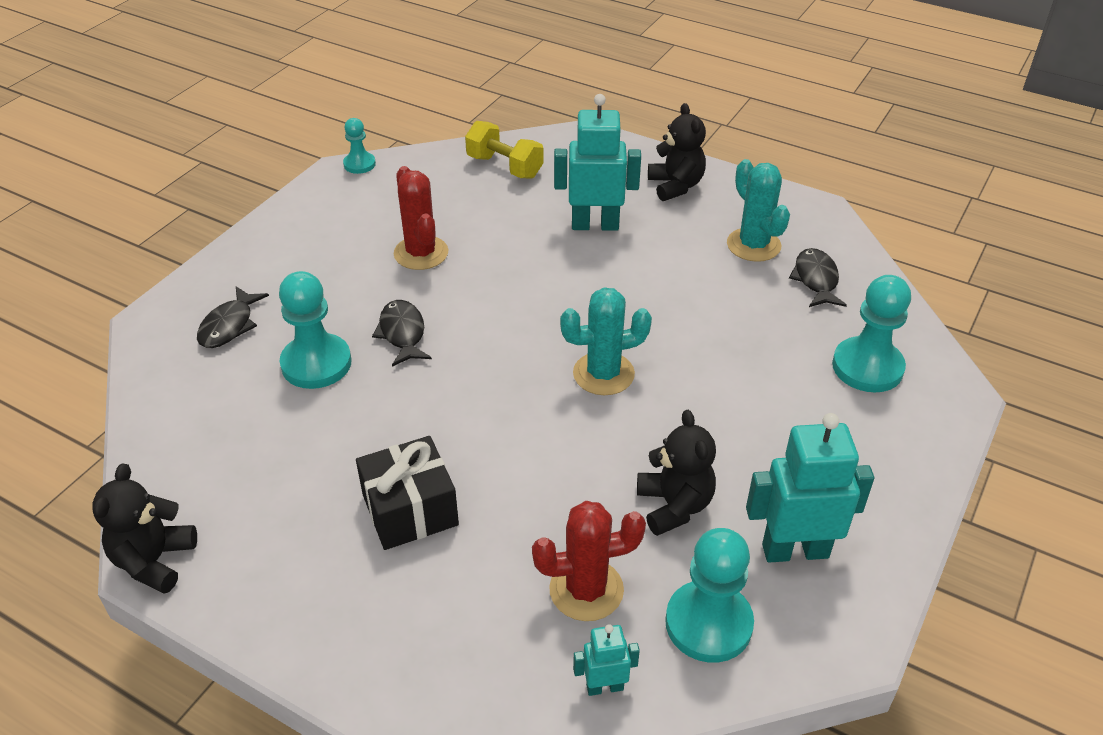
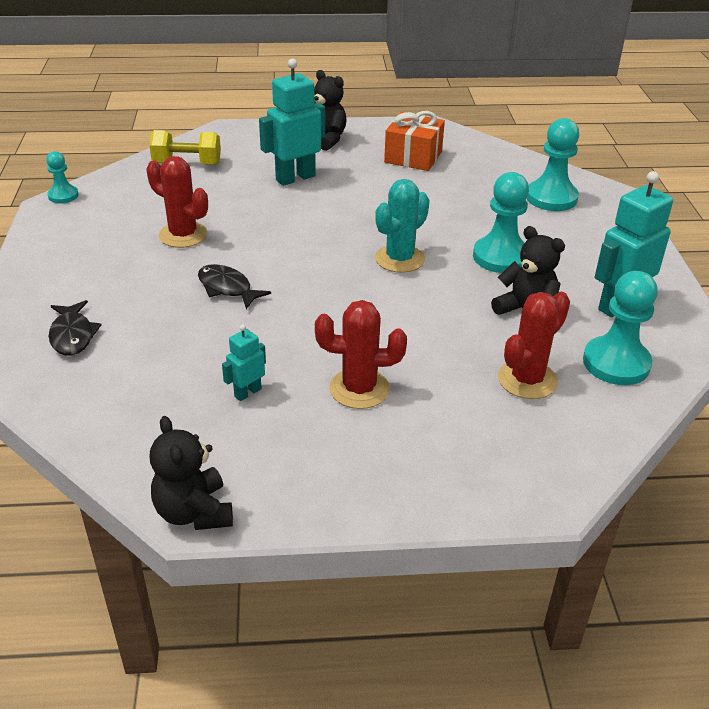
camera: 35 degrees left, 5 degrees down
turquoise pawn [279,271,351,389] -> turquoise pawn moved to [473,172,529,273]
black gift [356,436,459,550] -> red cactus [315,300,407,409]
turquoise robot [573,624,640,696] -> turquoise robot moved to [222,324,266,401]
turquoise cactus [727,159,790,262] -> orange gift [384,111,445,171]
black fish [789,248,847,307] -> none

